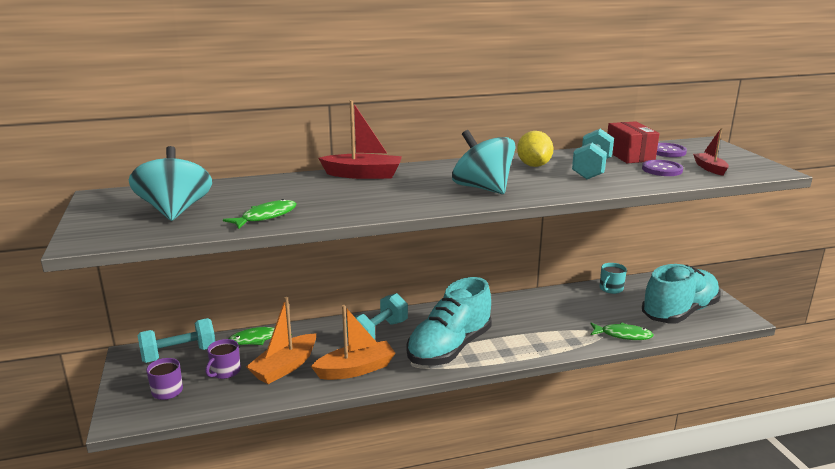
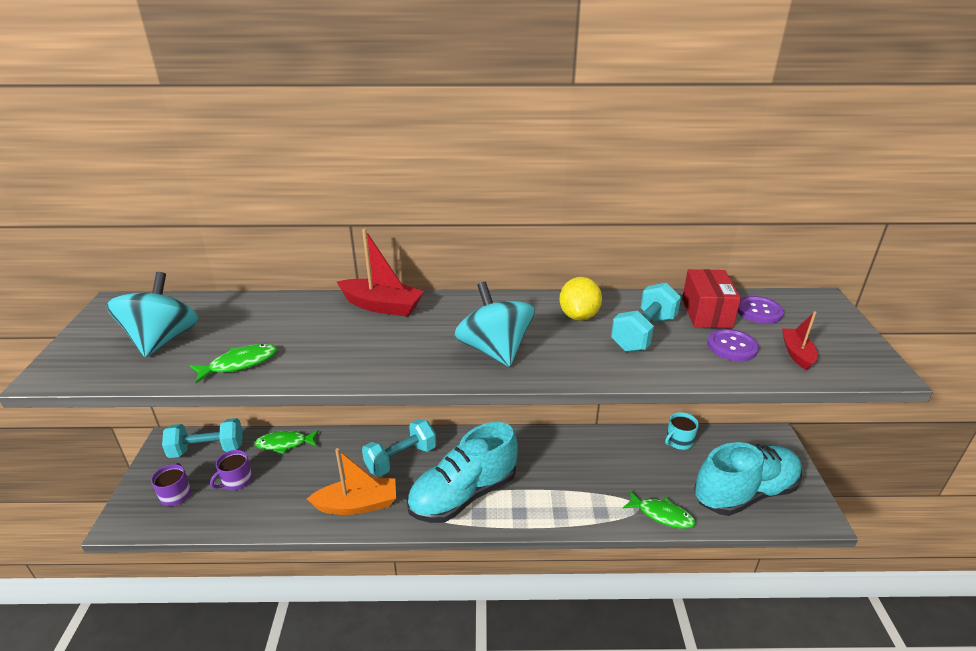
camera: 15 degrees right, 10 degrees up
orange boat [246,297,316,384] -> none

